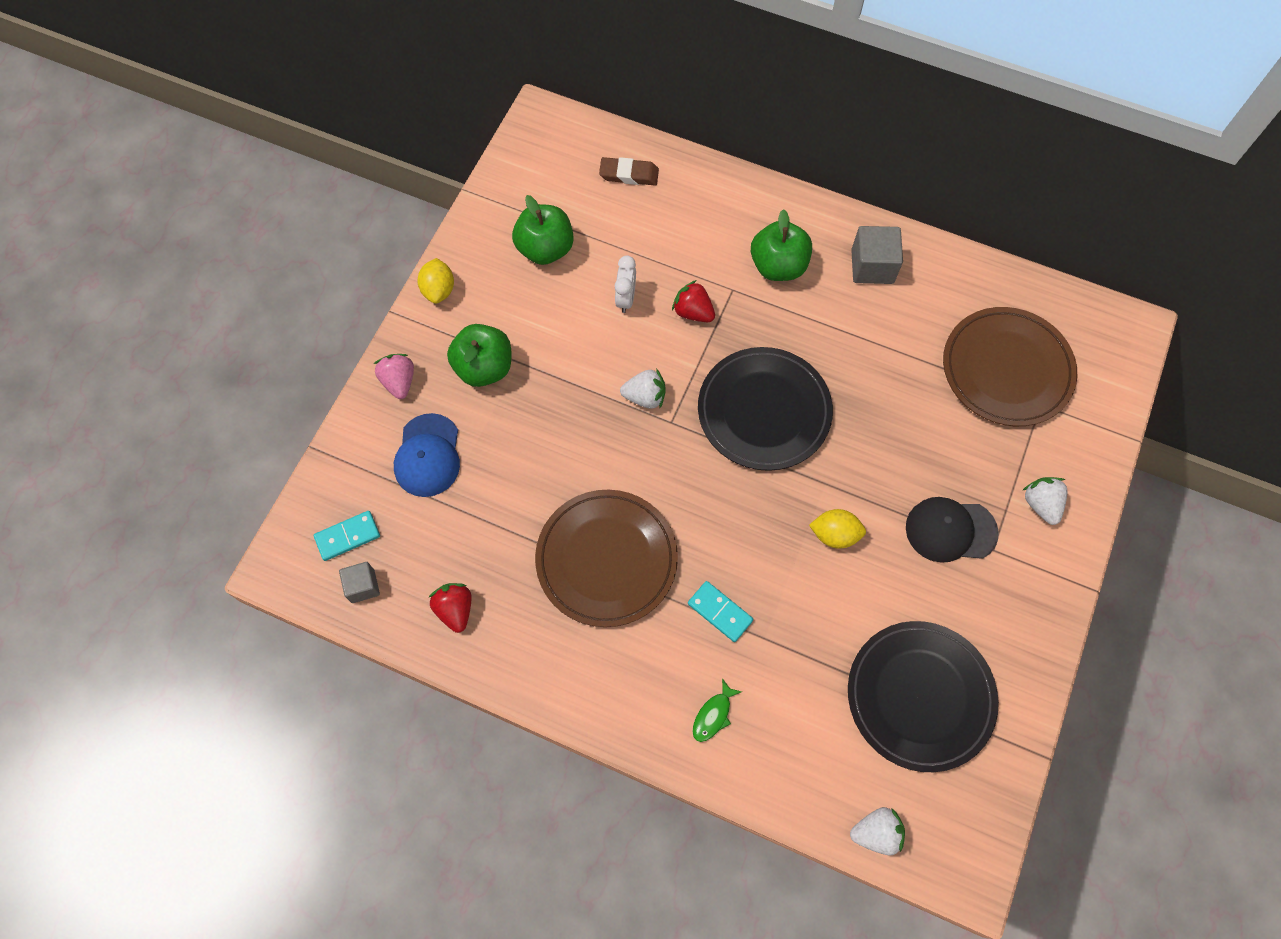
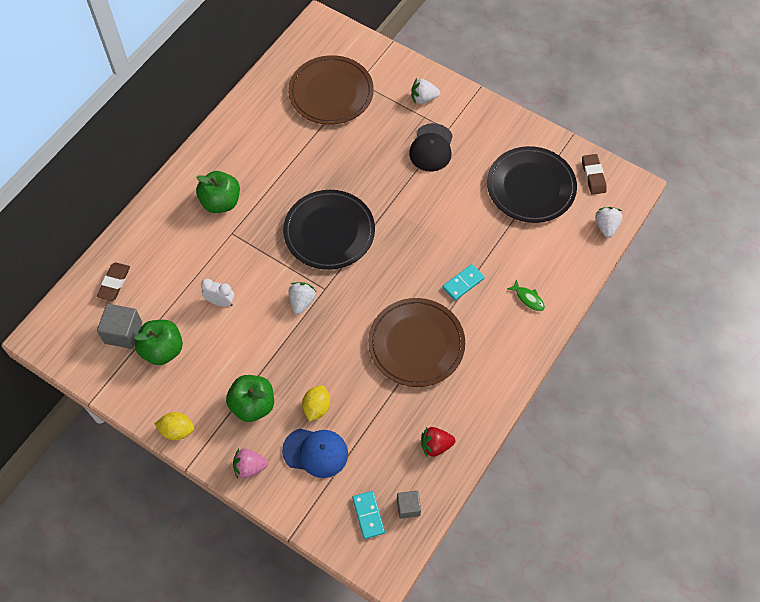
camera: 80 degrees left, 5 degrees down
red strawberry [672,280,715,322] -> none
yellow lemon [809,509,866,549] -> yellow lemon moved to [302,385,330,422]
grey cube [851,226,903,284] -> grey cube moved to [97,304,142,349]
none -> brown eraser [582,154,606,195]

